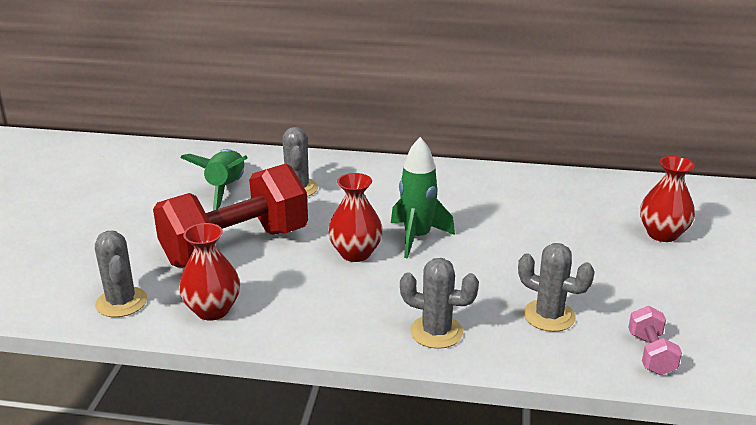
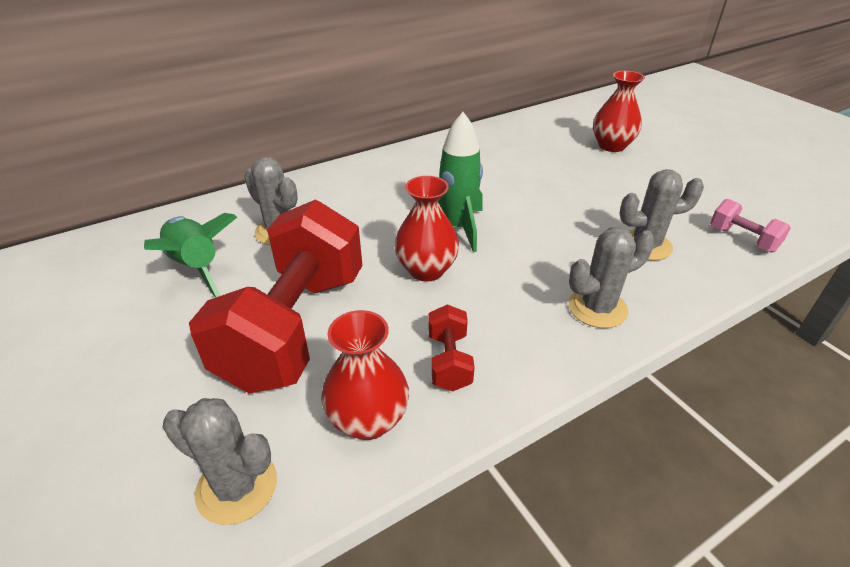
camera: 40 degrees left, 10 degrees up
none -> red dumbbell [428,304,475,391]

